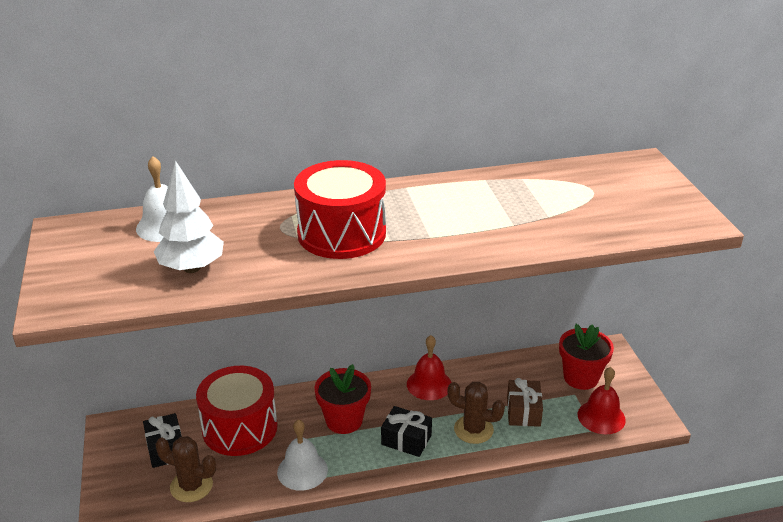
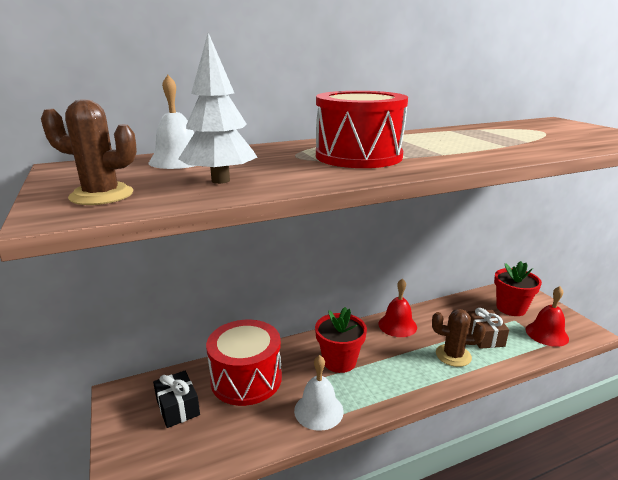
camera: 10 degrees left, 10 degrees down
brown cactus [155,436,216,502] -> brown cactus moved to [41,99,137,205]
black gift [381,406,432,457] -> none

